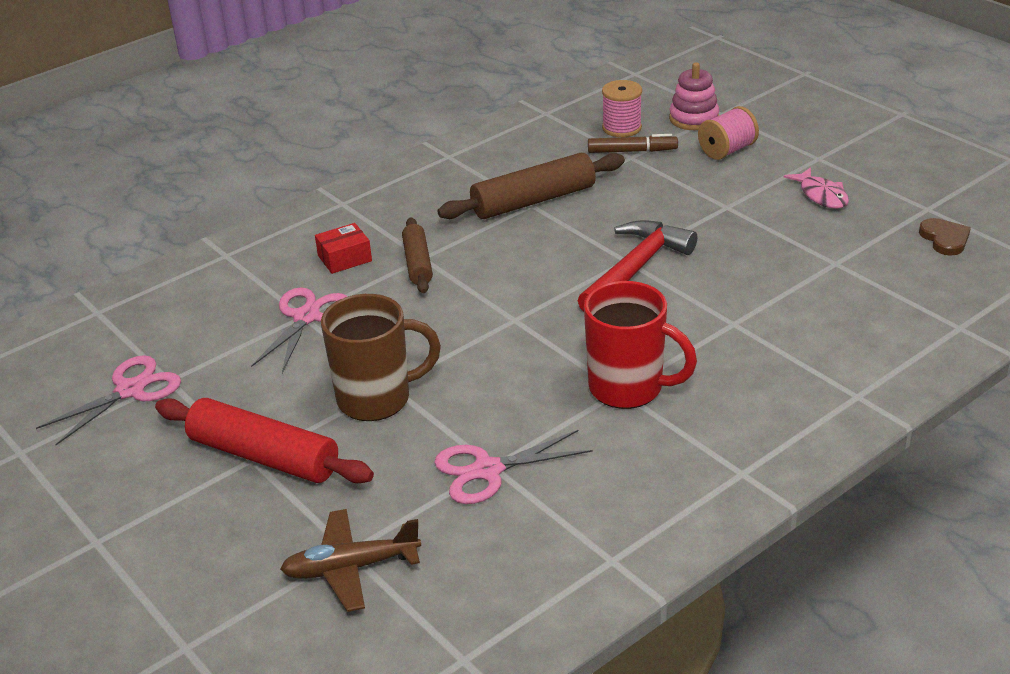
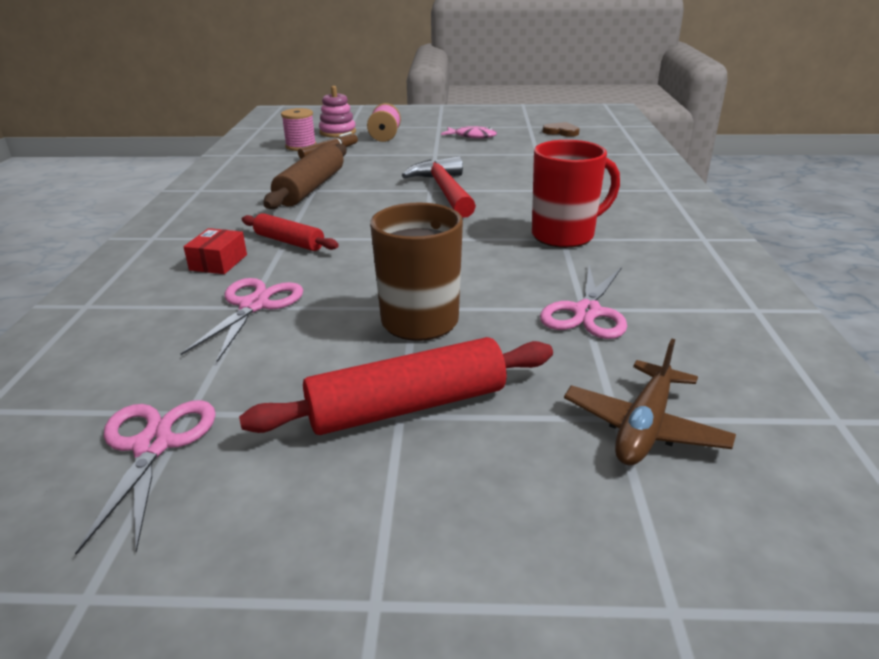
camera: 50 degrees left, 5 degrees down
pink scissors [251,287,348,373] -> pink scissors turned 45 degrees clockwise [181,278,303,362]
brown rolling pin [402,217,433,293] -> red rolling pin [242,213,339,251]

